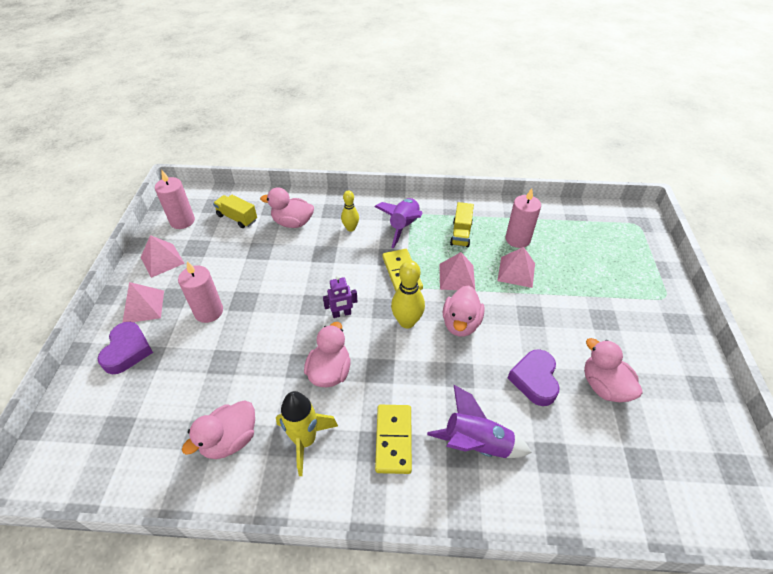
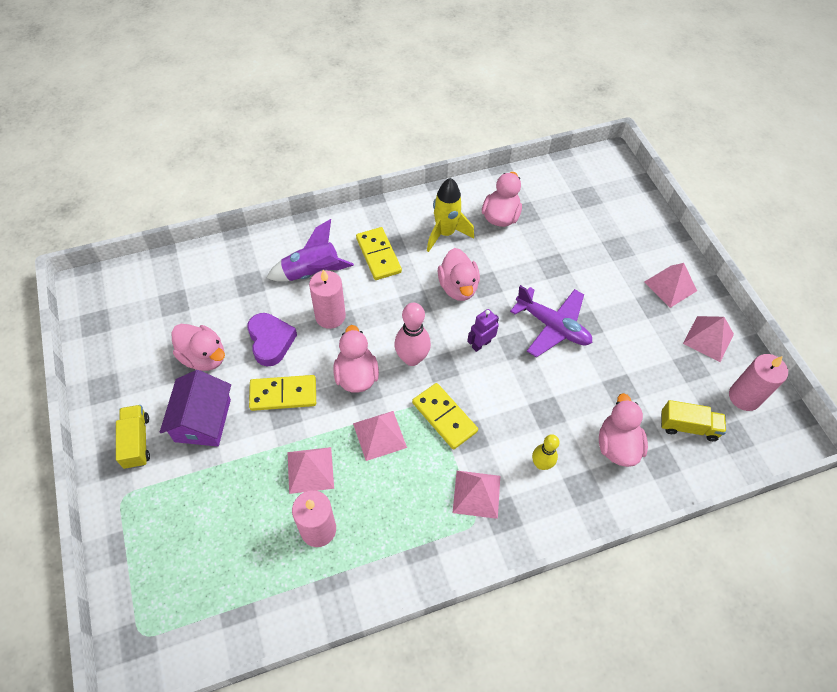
camera: 155 degrees right, 10 degrees up
purple heart [98,322,153,374] -> none
pink candle [178,261,223,323] -> pink candle moved to [309,269,346,329]
pink duck [260,187,314,228] -> pink duck turned 75 degrees counterclockwise [599,393,648,467]
purple rocket [375,198,423,249] -> pink pyramid [453,471,500,519]
yellow bowling pin [391,260,425,329] -> pink bowling pin [394,303,431,366]
yellow truck [450,202,474,247] -> yellow truck moved to [116,405,150,469]
none -> purple house [160,370,231,446]
none -> yellow domino [249,375,316,411]
none -> purple plane [510,285,592,357]

